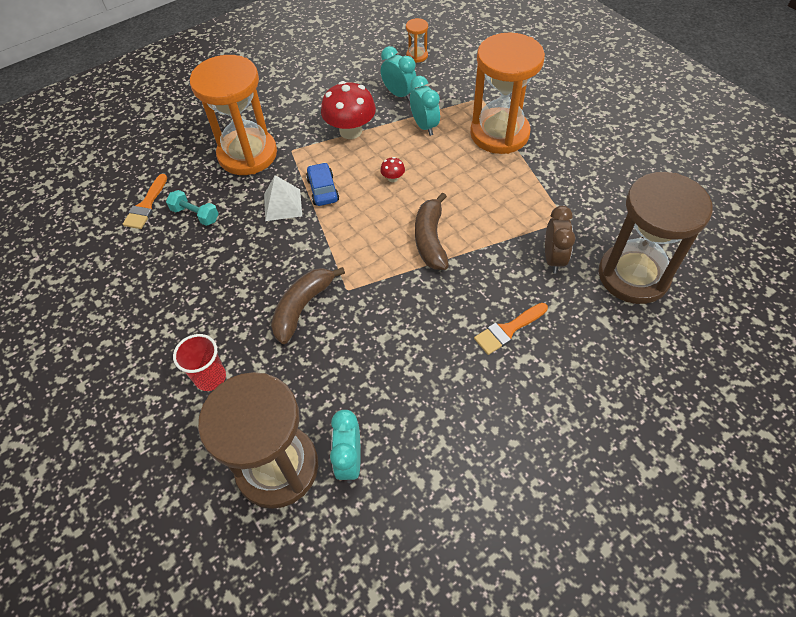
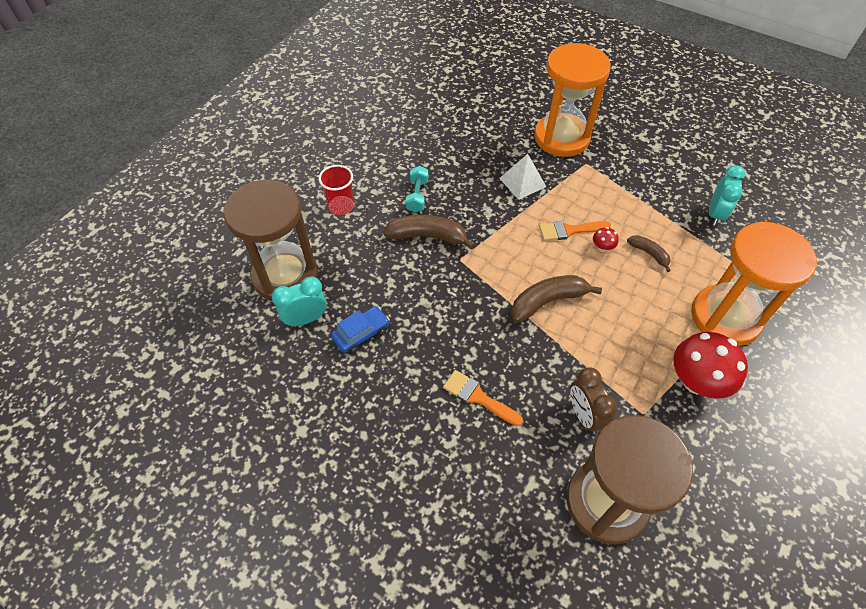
camera: 65 degrees right, 0 degrees up
orange brush [123,174,167,229] -> orange brush moved to [539,221,611,241]
turquoise dumbbell [166,190,218,226] -> turquoise dumbbell moved to [405,166,428,213]
blue car [306,162,339,206] -> blue car moved to [331,306,390,354]
red mushroom [321,81,376,139] -> red mushroom moved to [673,332,748,399]
orange hourglass [406,18,428,63] -> none
turquoise clock [410,76,440,136] -> none
brown clock [545,206,576,273] -> brown clock turned 90 degrees clockwise [570,367,617,434]
none -> brown banana [627,235,671,272]

